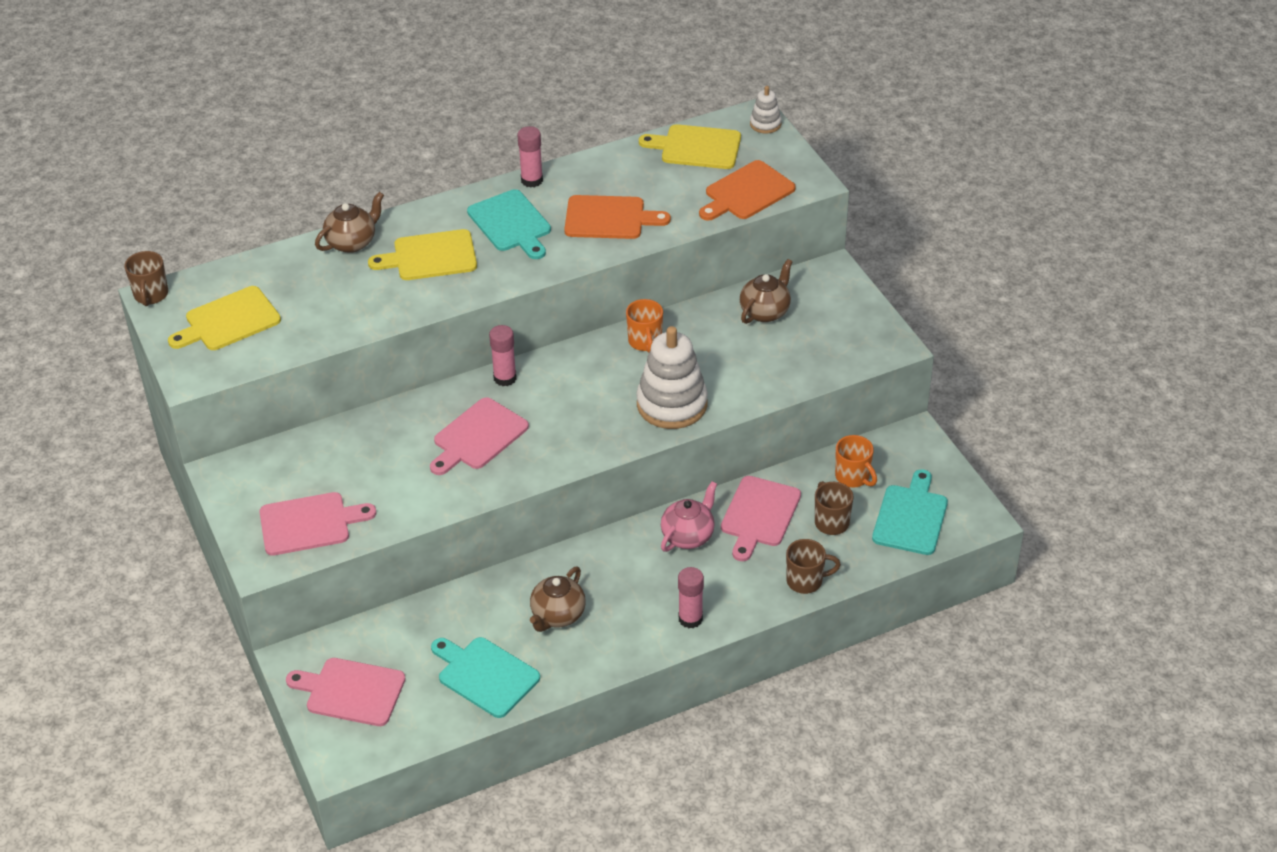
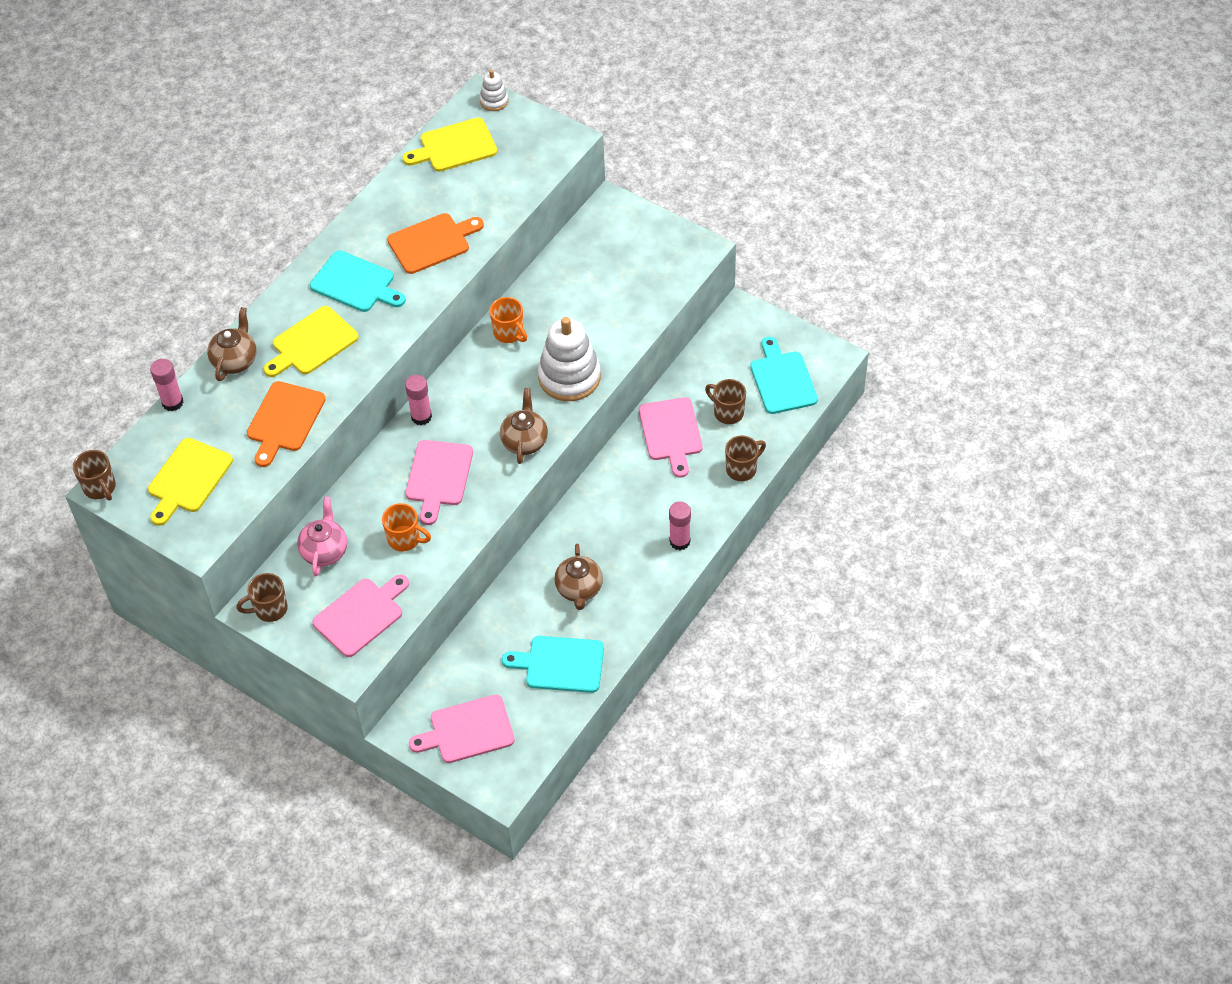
camera: 30 degrees left, 10 degrees up
pink glue stick [517,126,543,188] -> pink glue stick moved to [150,359,183,411]
pink teapot [661,481,717,552] -> pink teapot moved to [297,496,347,576]
orange cutting board [699,160,796,221] -> orange cutting board moved to [247,381,326,467]
brown teapot [740,259,793,324] -> brown teapot moved to [500,388,548,464]
orange mug [835,435,877,487] -> orange mug moved to [382,503,431,552]
none -> brown mug [236,573,288,622]

